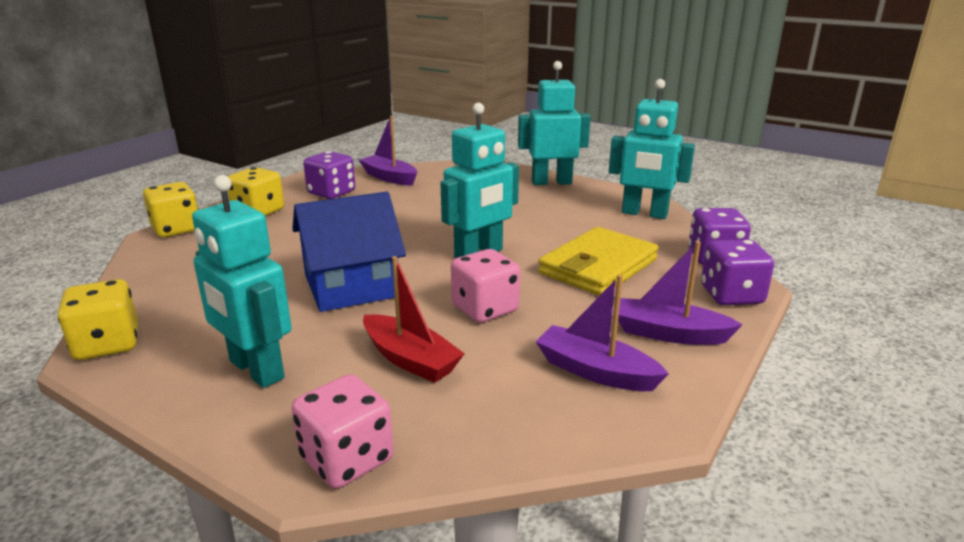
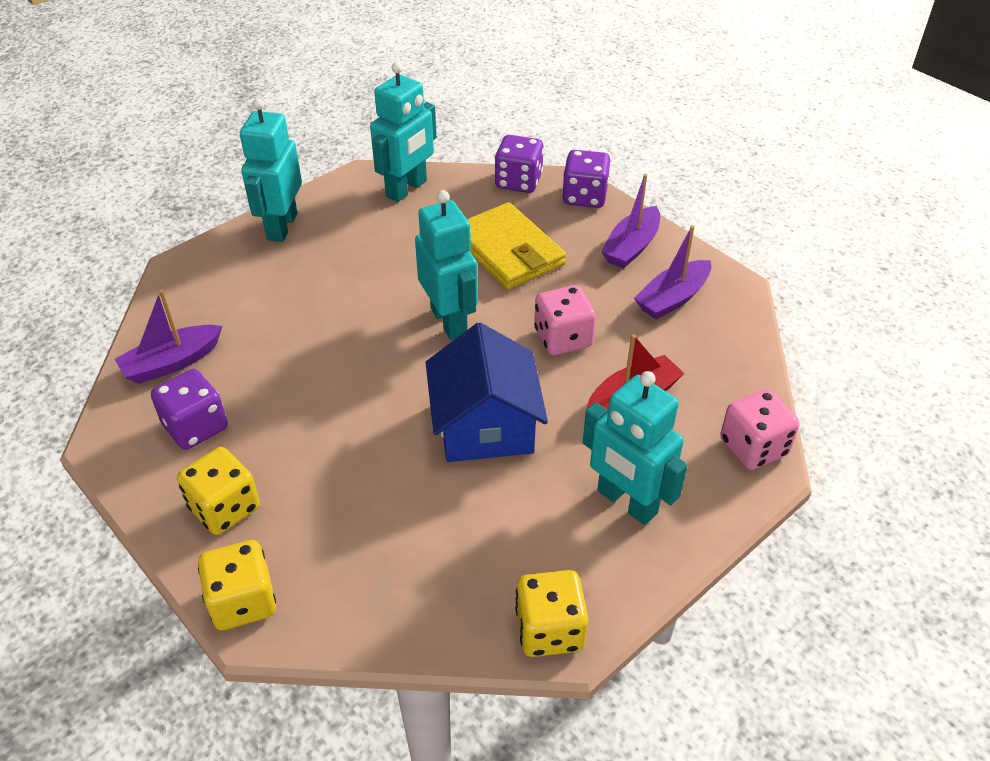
camera: 75 degrees left, 20 degrees up
turquoise robot [192,175,291,388] -> turquoise robot turned 75 degrees clockwise [583,371,688,525]

